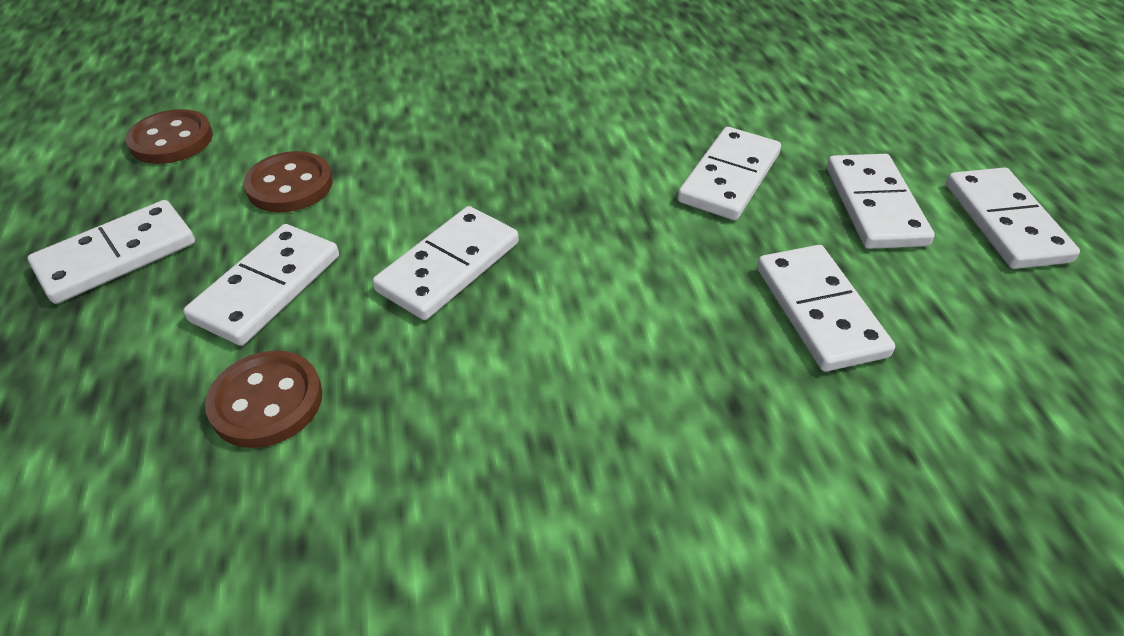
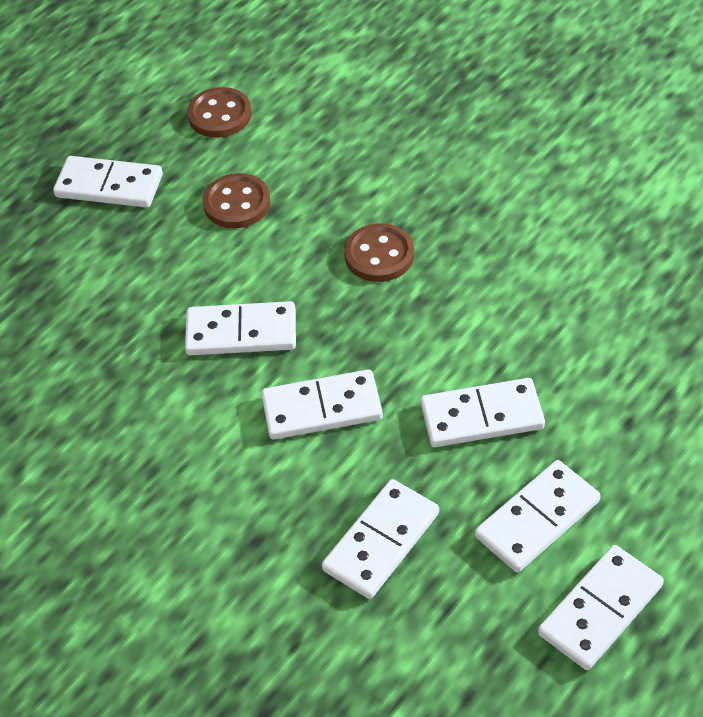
camera: 55 degrees right, 5 degrees up
white domino [183,224,339,346] -> white domino moved to [261,369,383,439]
brown button [205,351,322,448] -> brown button moved to [344,223,414,282]

